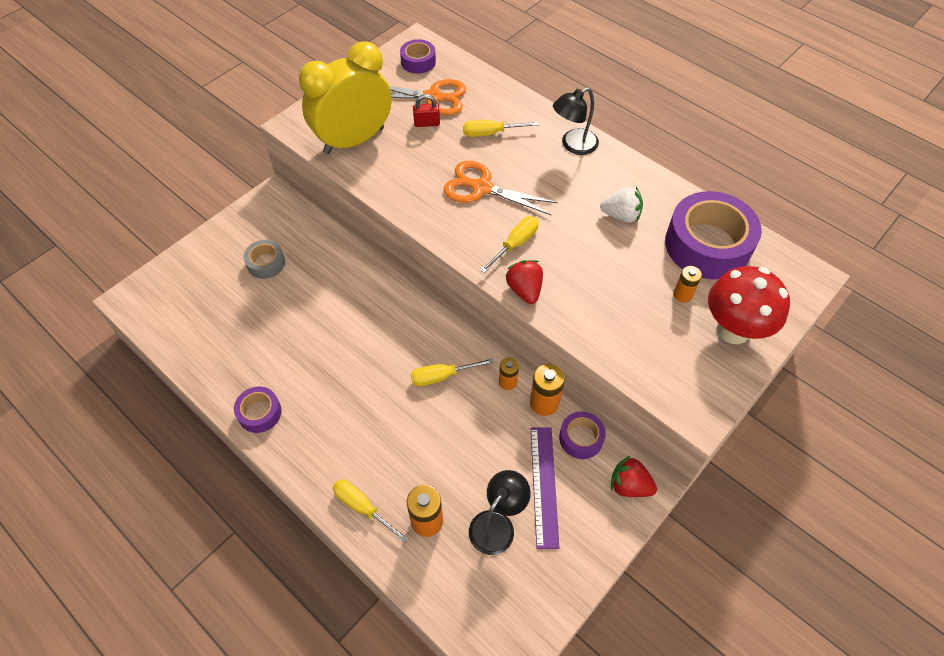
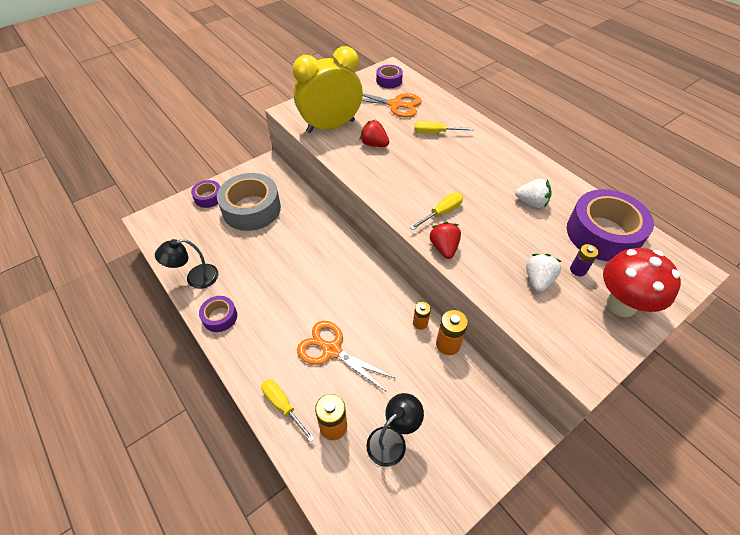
camera: 10 degrees right, 5 degrees down
grey tape [243,240,285,279] -> grey tape [217,173,281,231], size x2.02
yellow screwdriver [411,358,494,386] -> none
red padlock [413,94,440,127] -> none
orange scissors [444,161,558,215] -> orange scissors moved to [297,321,396,391]
purple ruler [531,428,560,549] -> none
black lamp [553,88,599,155] -> black lamp moved to [155,239,218,289]
purple tape [559,412,606,459] -> purple tape moved to [191,180,220,208]
red strawberry [611,456,657,497] -> red strawberry moved to [360,120,389,147]
orange battery [673,266,702,303] -> purple battery [570,244,598,276]
none -> white strawberry [526,254,562,292]

